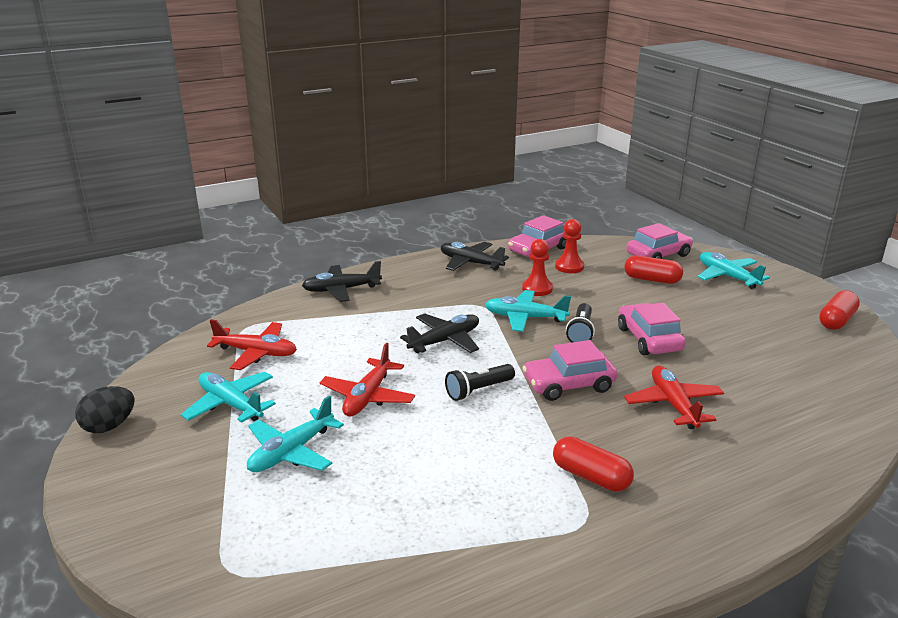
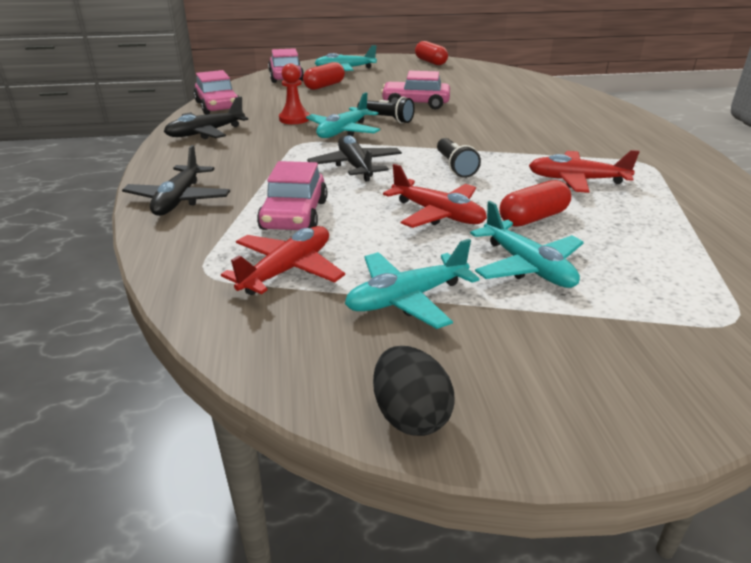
camera: 70 degrees left, 5 degrees up
pink car [522,340,617,401] -> pink car moved to [257,161,327,230]
red capsule [553,436,634,492] -> red capsule moved to [500,180,571,227]
red pawn [555,219,584,273] -> none
red plane [624,366,724,429] -> red plane moved to [529,150,640,193]

